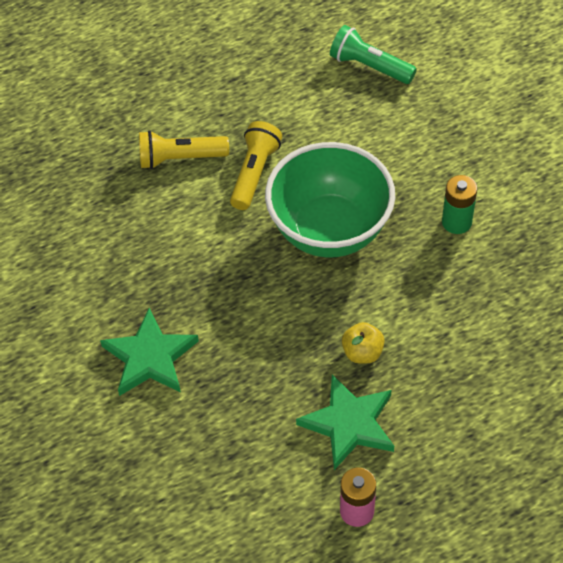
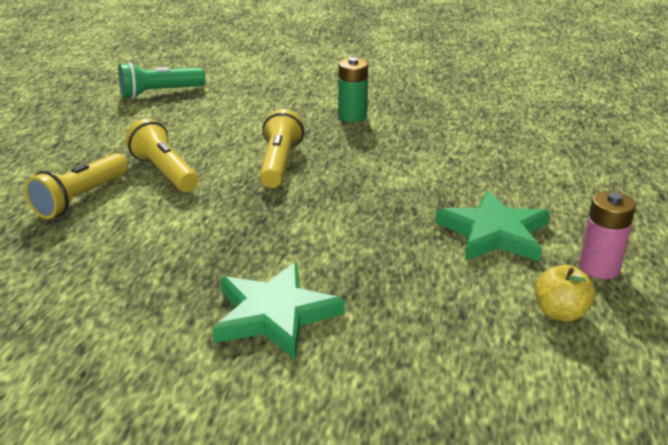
camera: 55 degrees left, 25 degrees down
green bowl [265,142,395,257] -> yellow flashlight [260,109,304,188]
yellow apple [342,322,385,364] -> yellow apple moved to [535,265,595,322]

